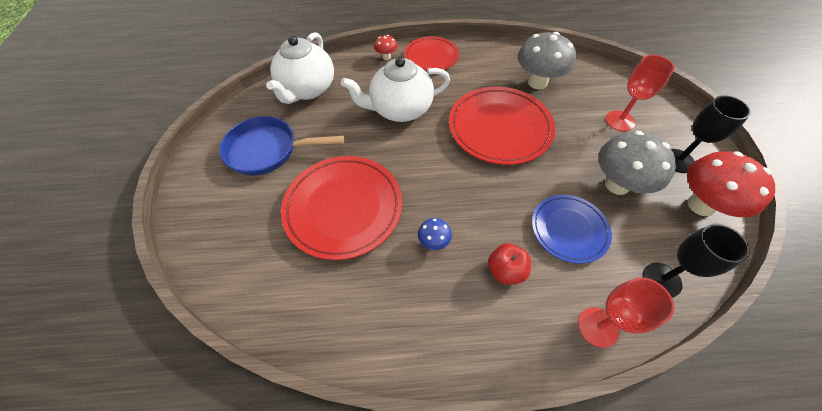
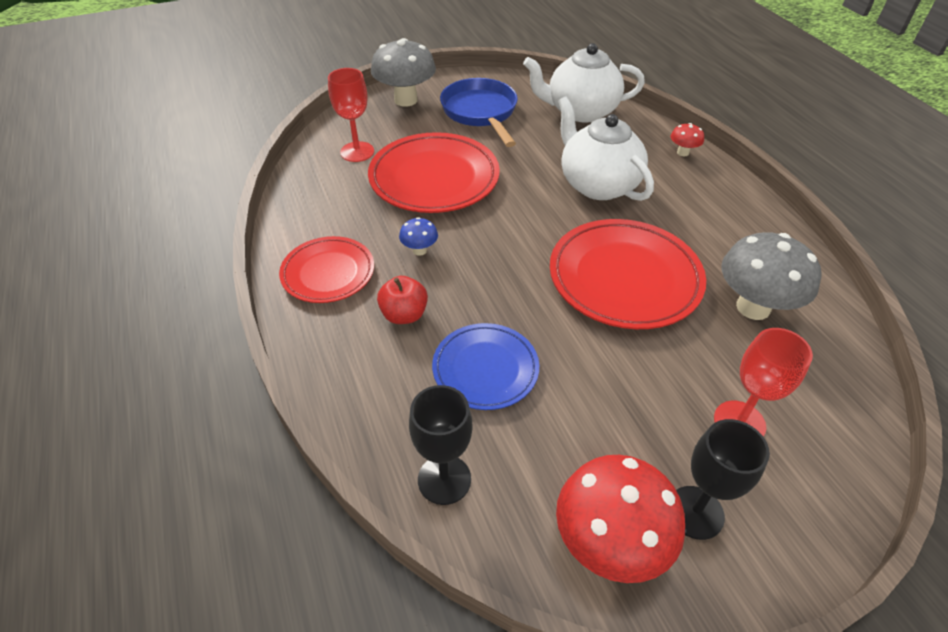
camera: 70 degrees right, 10 degrees down
red plate [404,36,459,72] -> red plate moved to [279,236,374,303]
red goblet [578,277,674,348] -> red goblet moved to [328,68,374,162]
grey mushroom [598,131,676,195] -> grey mushroom moved to [371,38,436,107]

